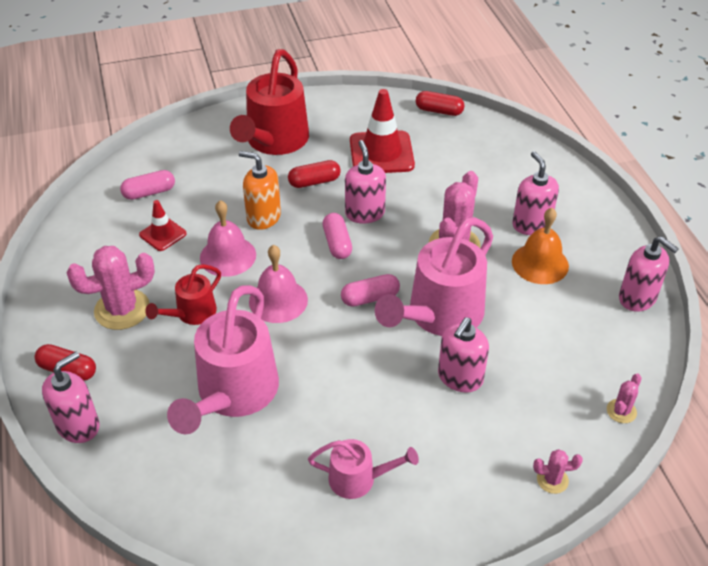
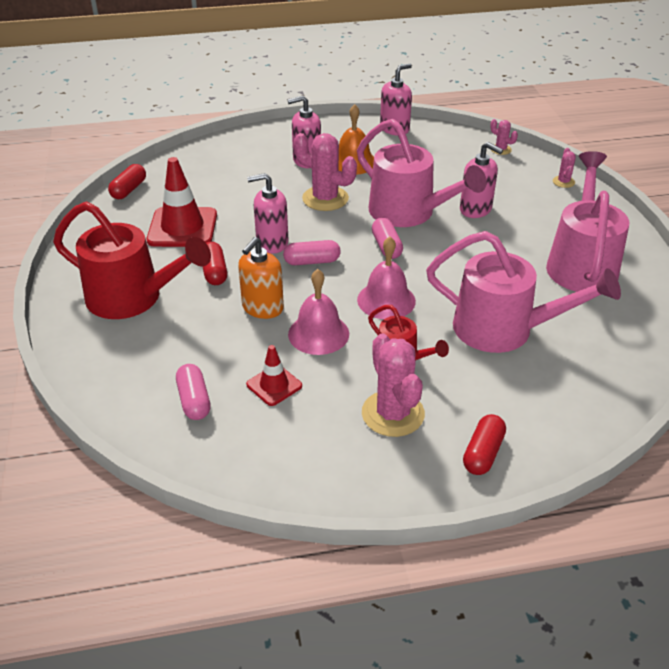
camera: 85 degrees left, 5 degrees down
pink soap dispenser [42,351,100,443] -> none
pink watering can [308,439,419,499] -> pink watering can [546,151,629,292], size x1.92

